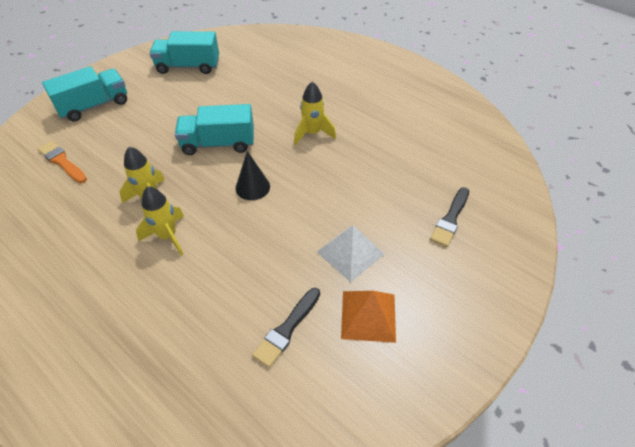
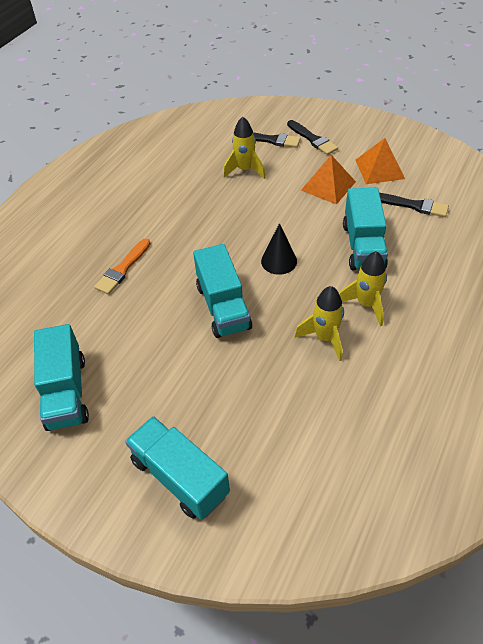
camera: 100 degrees left, 0 degrees up
orange brush [38,141,87,183] -> orange brush moved to [94,238,151,295]
yellow rocket [294,82,336,145] -> yellow rocket moved to [223,117,266,179]
white pyramid [317,225,384,282] -> orange pyramid [301,155,356,205]
none -> black brush [287,120,338,155]
none -> turquoise truck [343,188,388,270]

